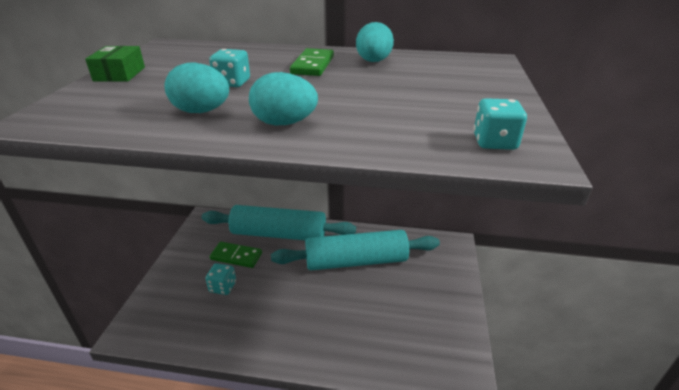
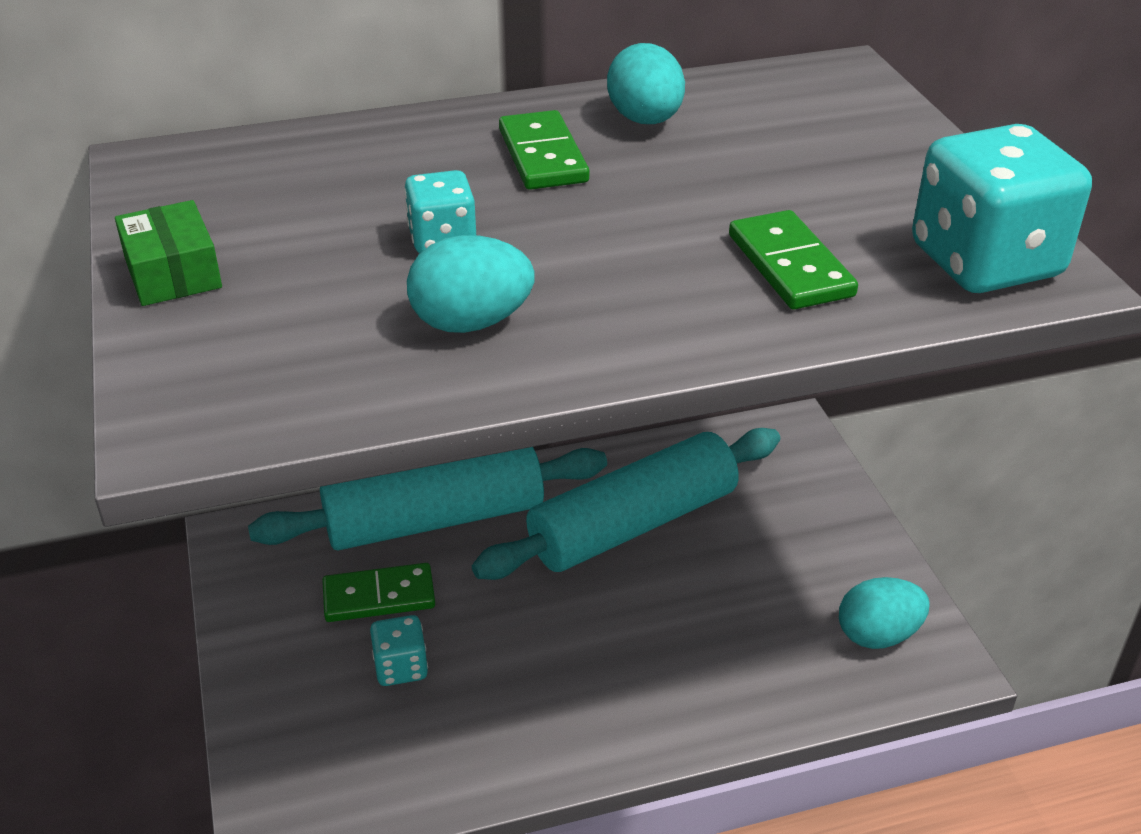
camera: 25 degrees left, 5 degrees up
turquoise egg [249,72,318,125] -> turquoise egg moved to [839,577,930,649]
turquoise dice [474,98,527,150] -> turquoise dice [912,124,1092,293], size x1.90
none -> green domino [729,210,858,309]

